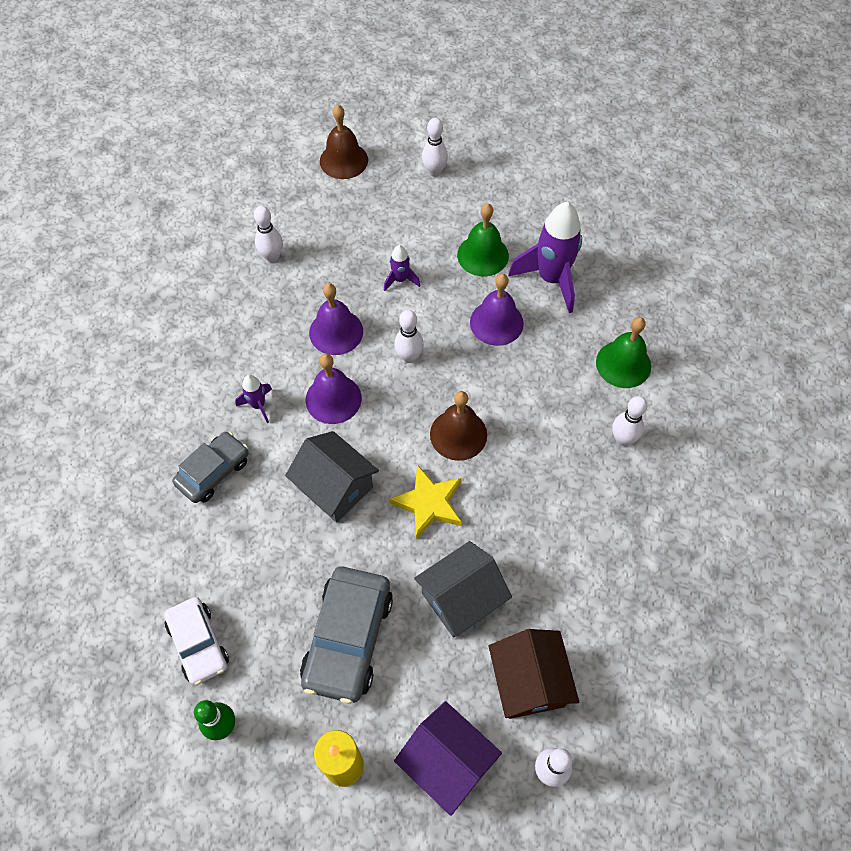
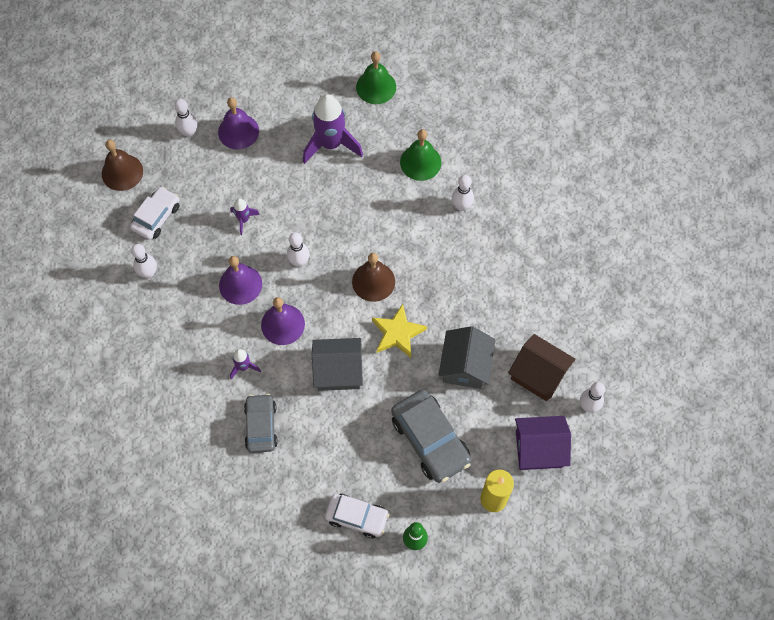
camera: 45 degrees left, 5 degrees up
green bell [457,203,509,276] -> green bell moved to [356,51,396,104]
purple bell [470,274,524,346] -> purple bell moved to [218,97,259,150]
none -> white car [130,187,180,240]

